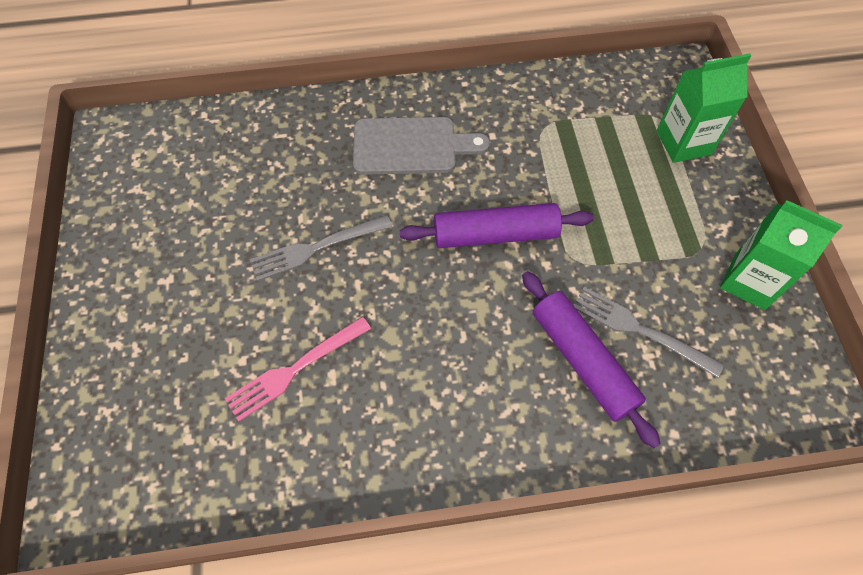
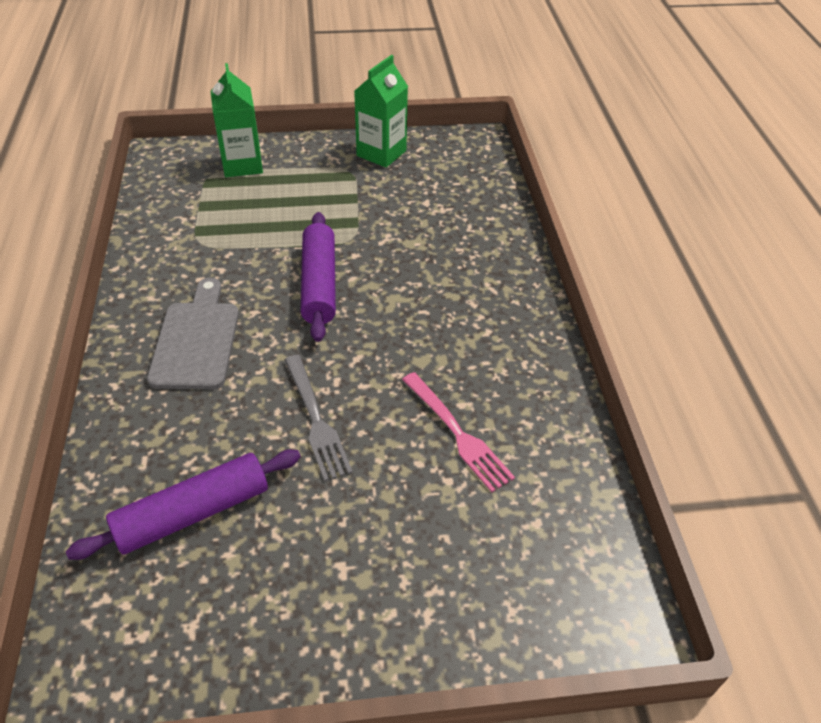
camera: 90 degrees left, 15 degrees down
purple rolling pin [522,271,661,448] -> purple rolling pin moved to [66,450,301,560]
grey fork [573,287,724,378] -> none

